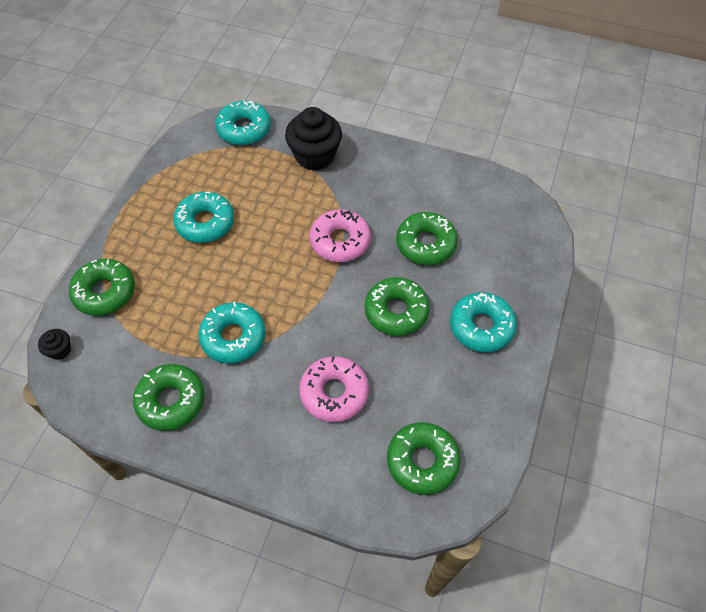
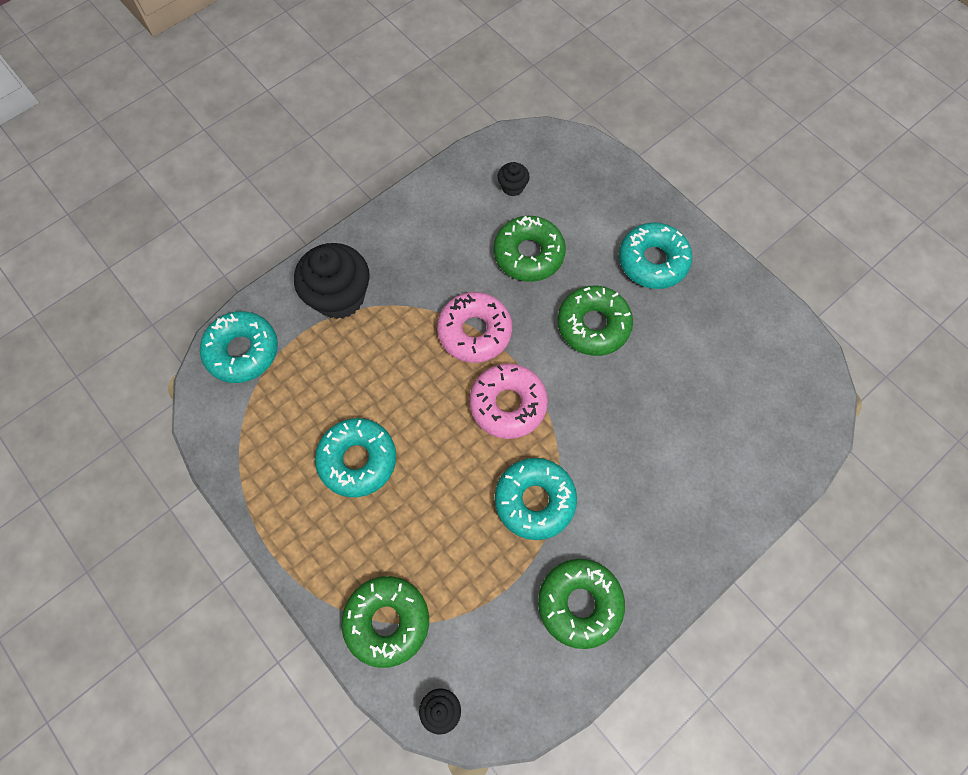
camera: 60 degrees left, 10 degrees up
pink donut [299,356,369,422] -> pink donut moved to [469,364,548,439]
green donut [387,422,461,495] -> none
none -> black cupcake [498,162,530,196]

